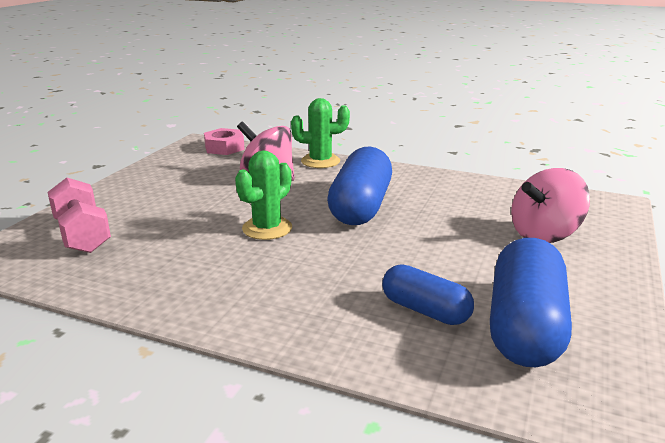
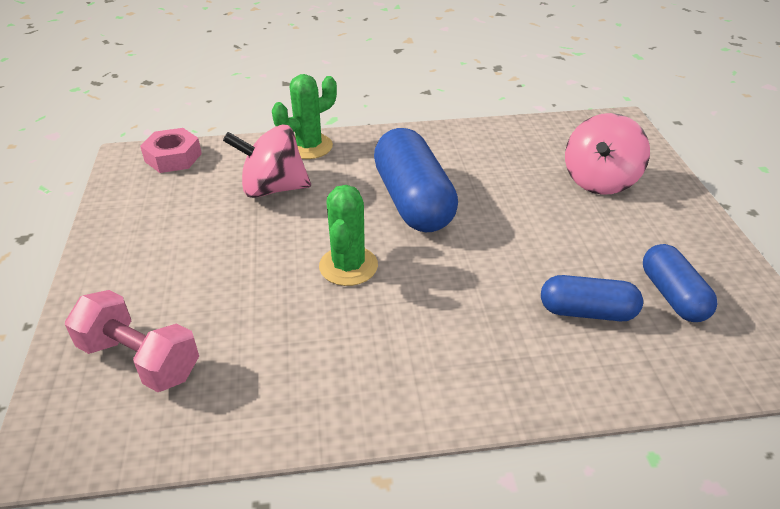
camera: 30 degrees left, 15 degrees up
blue capsule [490,238,572,367] -> blue capsule [643,244,718,322], size x0.59

